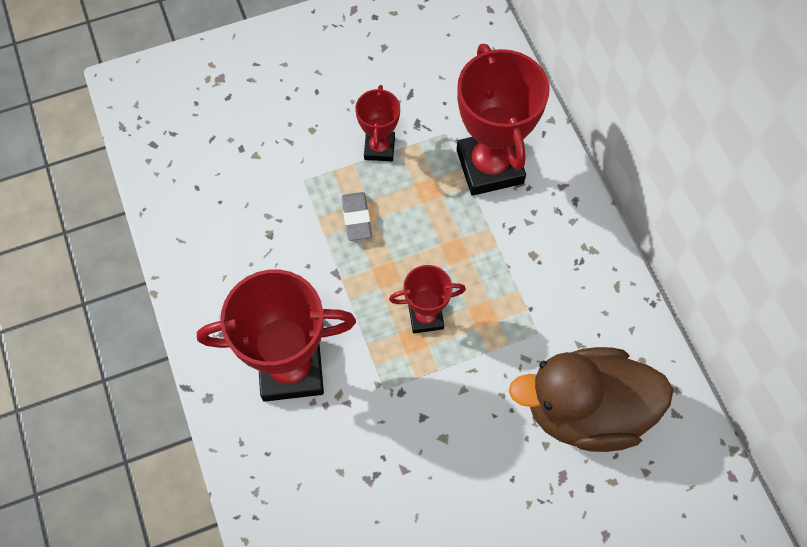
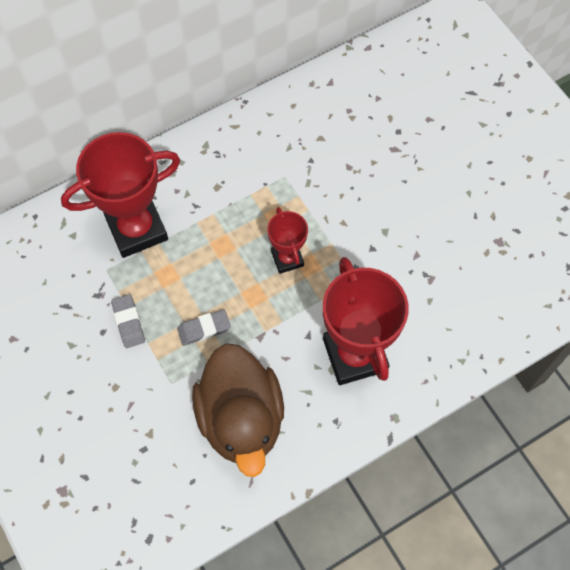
camera: 100 degrees left, 0 degrees up
red trophy [355,85,400,161] -> grey eraser [111,294,145,348]
brown duck [509,347,673,452] -> brown duck moved to [192,343,284,477]

